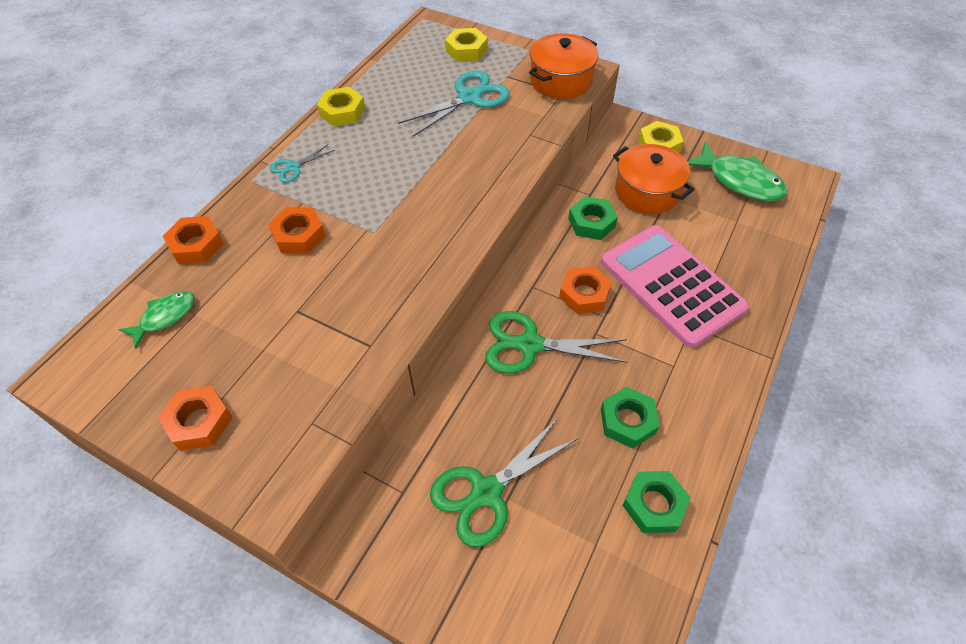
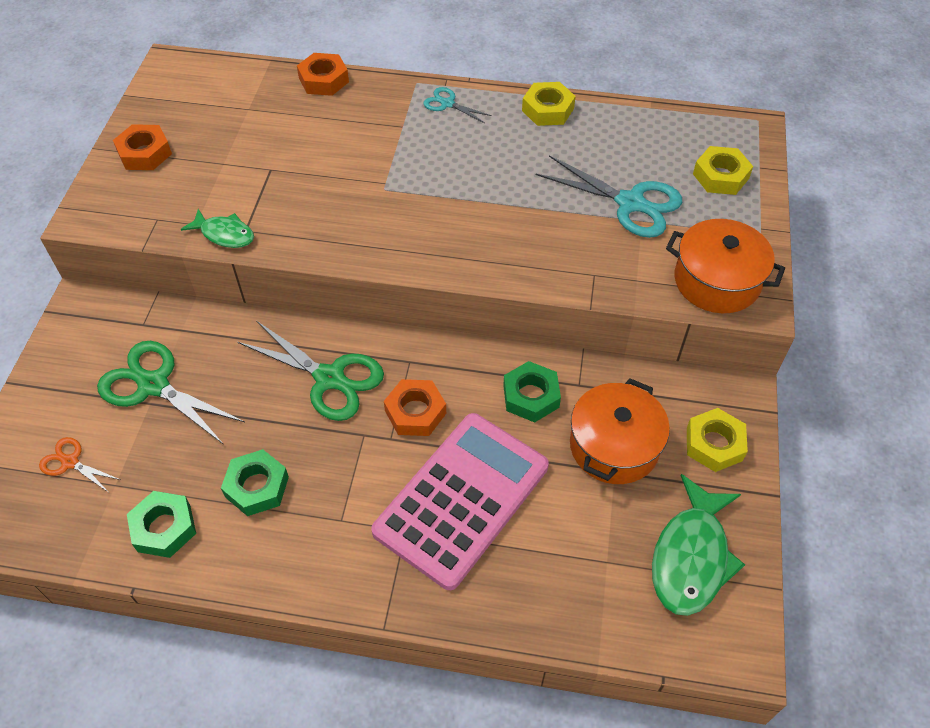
camera: 70 degrees right, 0 degrees up
green fish [119,291,195,349] -> green fish moved to [181,209,254,248]
orange nut [268,207,326,254] -> none
green scissors [485,311,628,374] -> green scissors turned 135 degrees clockwise [238,321,384,421]
none -> orange scissors [39,437,121,492]

